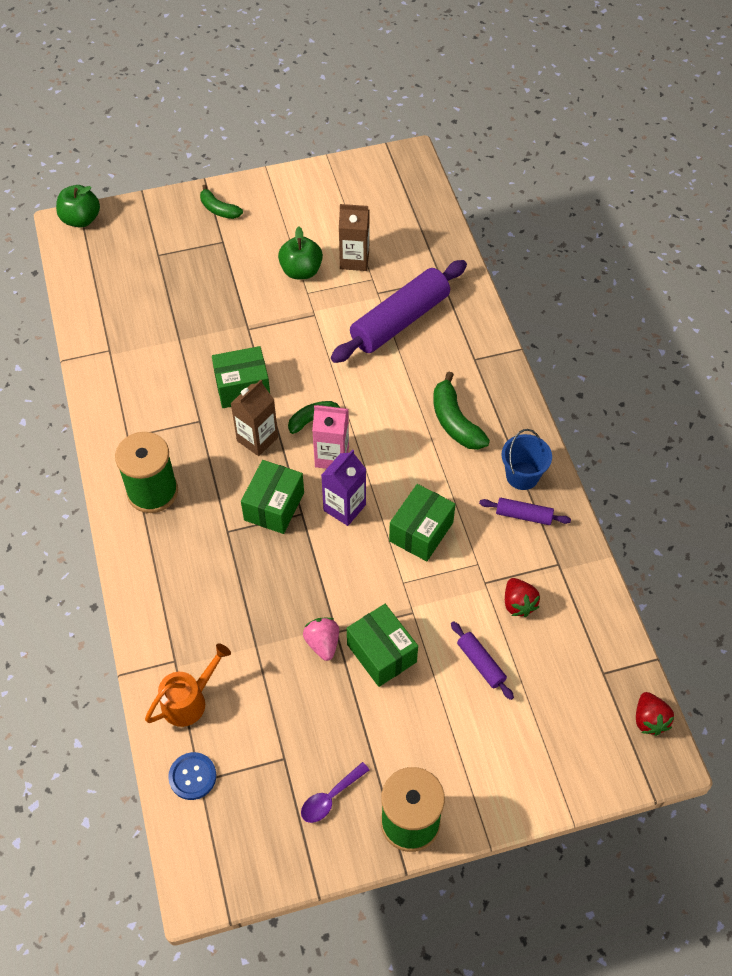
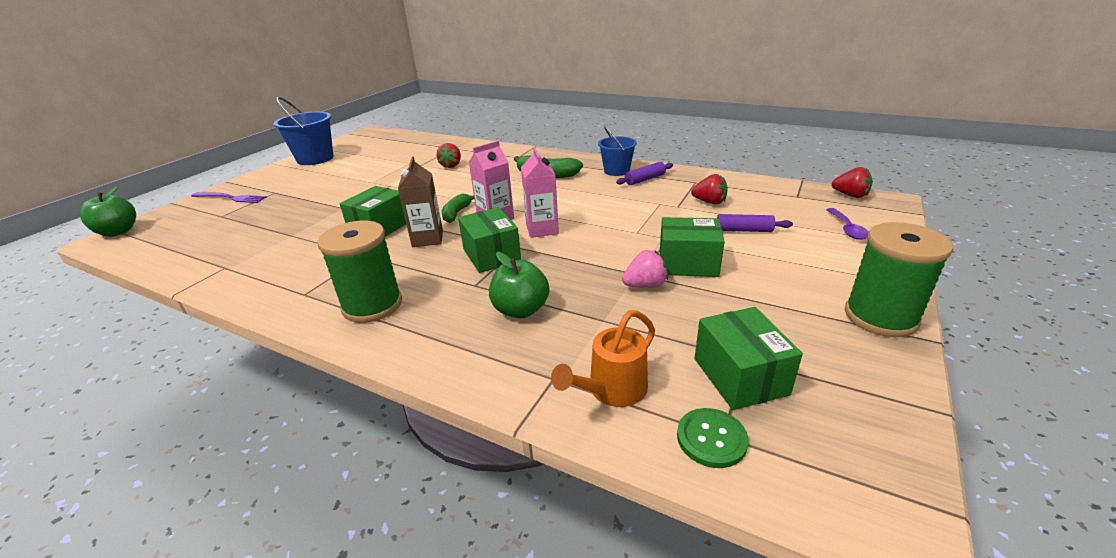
camera: 45 degrees left, 25 degrees down
orange watering can [145,643,231,727] -> orange watering can turned 135 degrees counterclockwise [551,310,655,407]
blue button [168,752,216,800] -> green button [677,408,749,468]
green banana [200,185,243,219] -> none
green apple [278,227,323,279] -> green apple moved to [489,252,549,318]
purple spoon [301,762,370,823] -> purple spoon moved to [826,208,869,240]
pink strawberry [303,617,339,661] -> pink strawberry turned 135 degrees clockwise [622,250,668,288]
purple carton [321,449,366,526] -> pink carton [521,147,559,238]
purple rolling pin [331,260,467,363] -> red strawberry [437,143,461,168]
brown carton [339,204,370,271] -> none
green box [389,484,456,561] -> green box moved to [695,307,803,410]
none -> purple fork [191,193,266,203]
none -> blue bucket [274,97,333,165]

